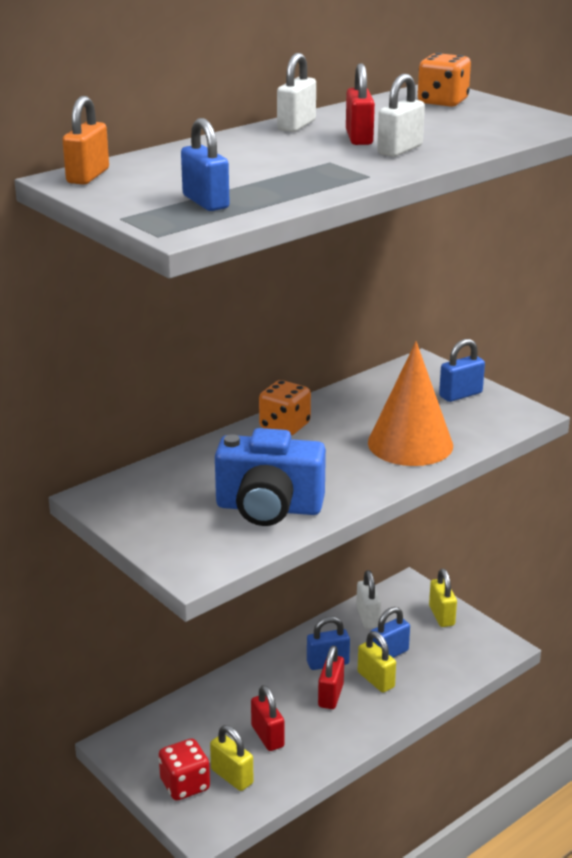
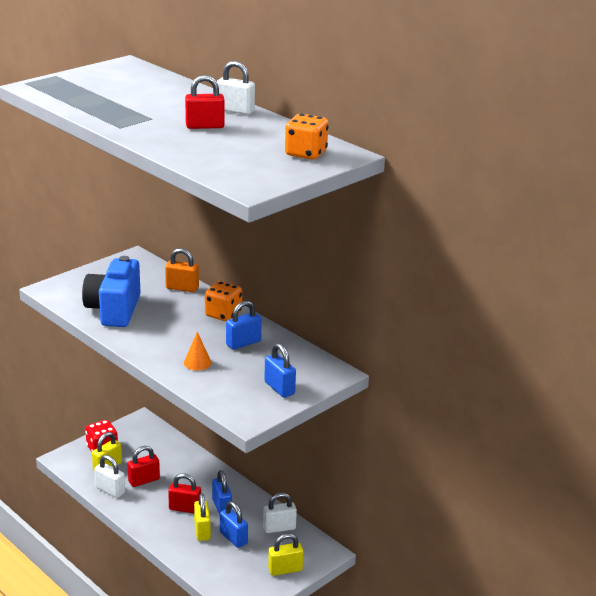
camera: 85 degrees right, 0 degrees up
orange padlock [63,96,109,185] -> orange padlock moved to [165,248,199,292]
blue padlock [181,118,230,211] -> blue padlock moved to [226,301,261,350]
yellow padlock [358,631,396,693] -> yellow padlock turned 60 degrees counterclockwise [194,493,211,541]
orange cone [368,341,453,466] -> orange cone [184,332,211,370], size x0.43
white padlock [377,74,425,157] -> white padlock moved to [94,455,125,498]

